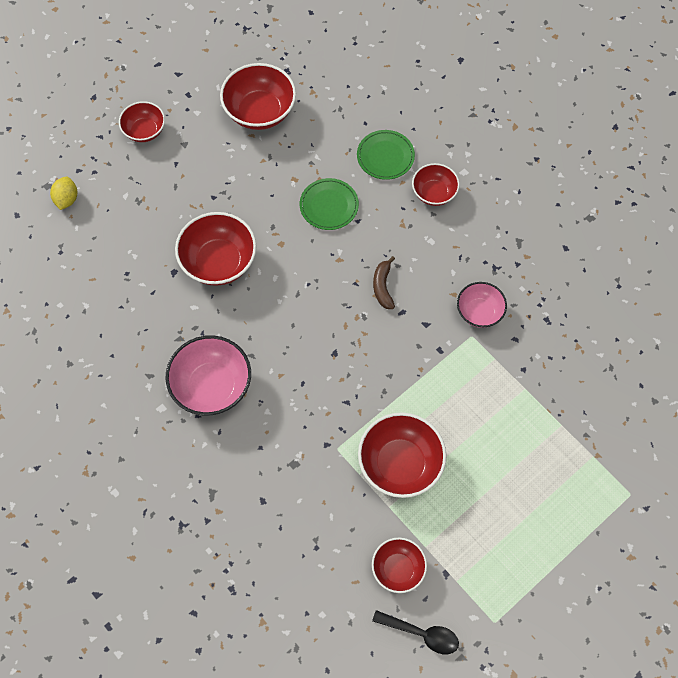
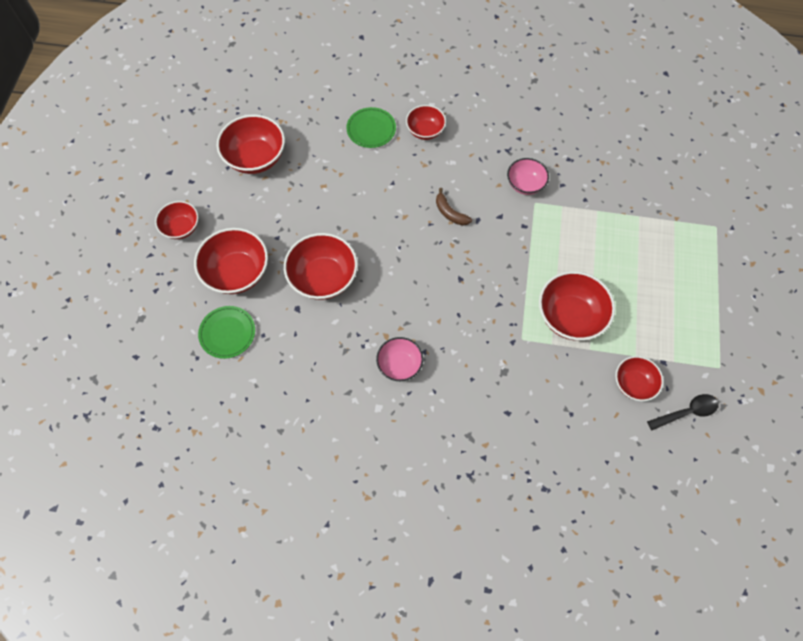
camera: 40 degrees left, 0 degrees up
yellow lemon [50,176,77,210] -> none
pink bowl [165,335,251,416] -> pink bowl [376,337,423,381], size x0.61
green plate [300,178,359,230] -> green plate moved to [198,306,255,359]
none -> red bowl [194,228,268,294]

